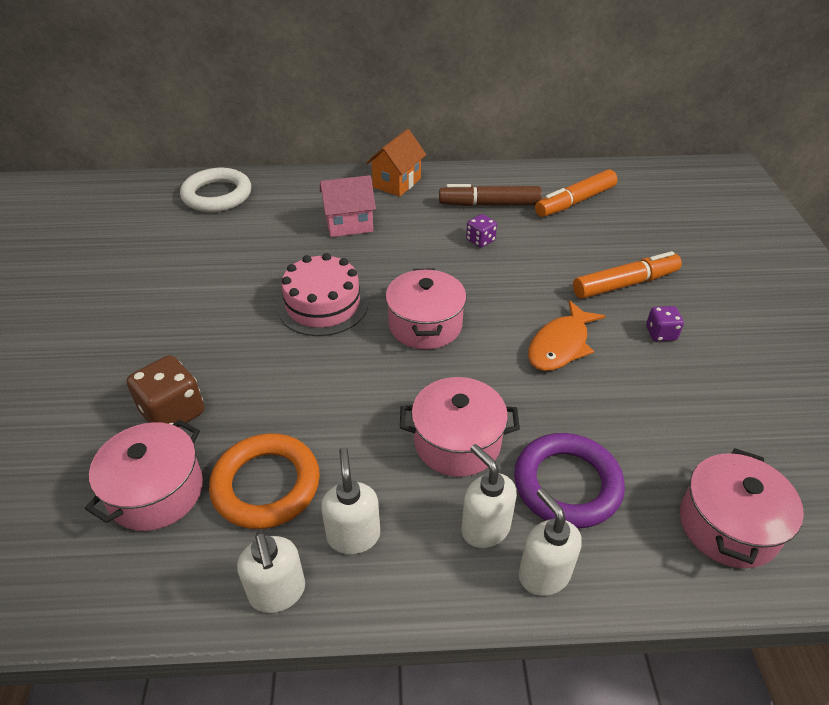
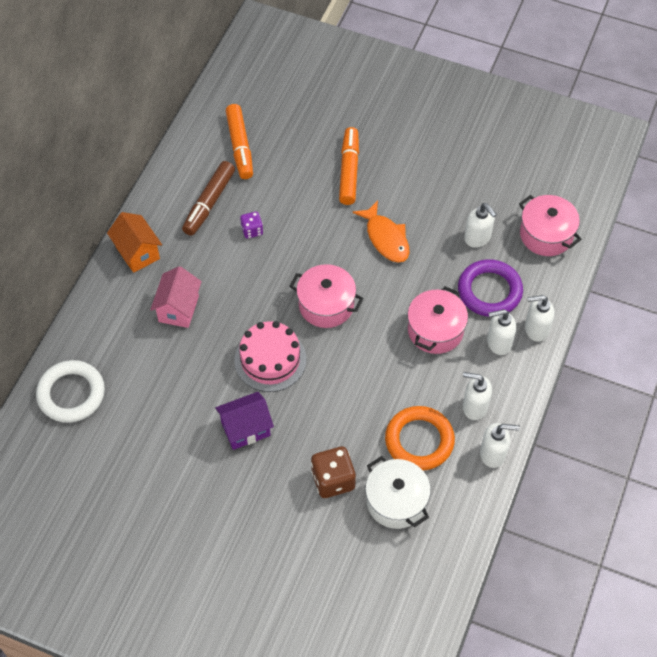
camera: 65 degrees left, 15 degrees up
pink pot [85,419,203,531] -> white pot [365,456,431,529]
purple dice [646,306,684,342] -> none
none -> purple house [215,392,274,450]
none -> white soap dispenser [464,203,497,248]

